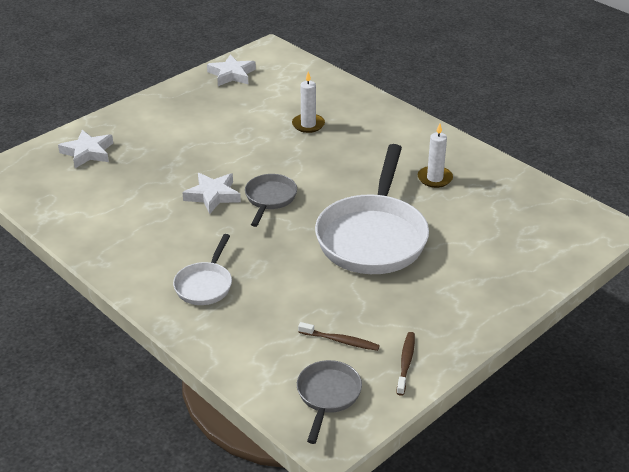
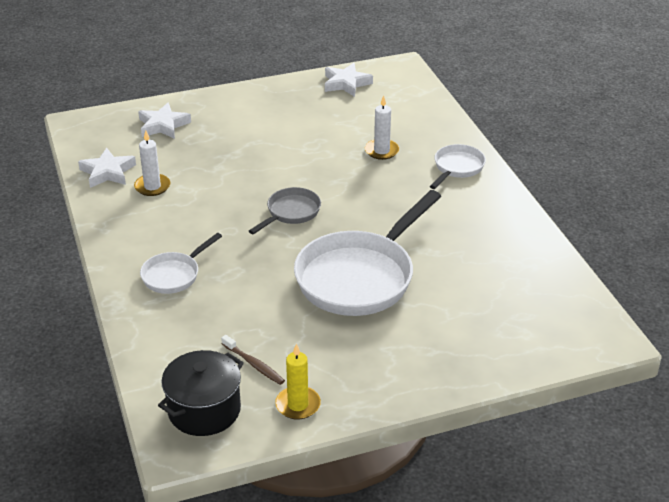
camera: 25 degrees right, 0 degrees up
white star [182,173,241,214] -> white star moved to [78,148,136,188]
grey pan [297,360,362,444] -> black pot [158,350,244,436]
brown toothbrush [396,332,415,396] -> yellow candle [275,344,321,419]
white candle [417,124,453,188] -> white candle moved to [134,131,170,196]
none -> white pan [430,144,486,189]

